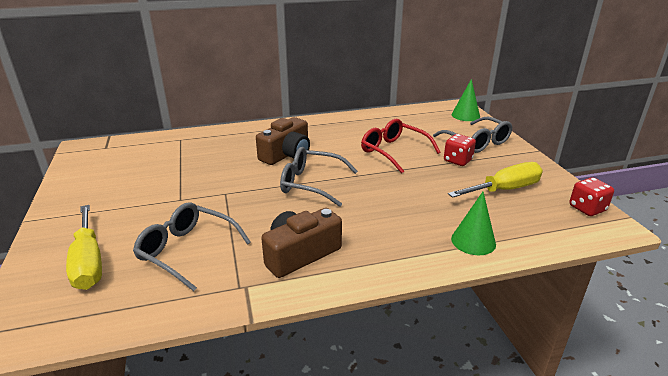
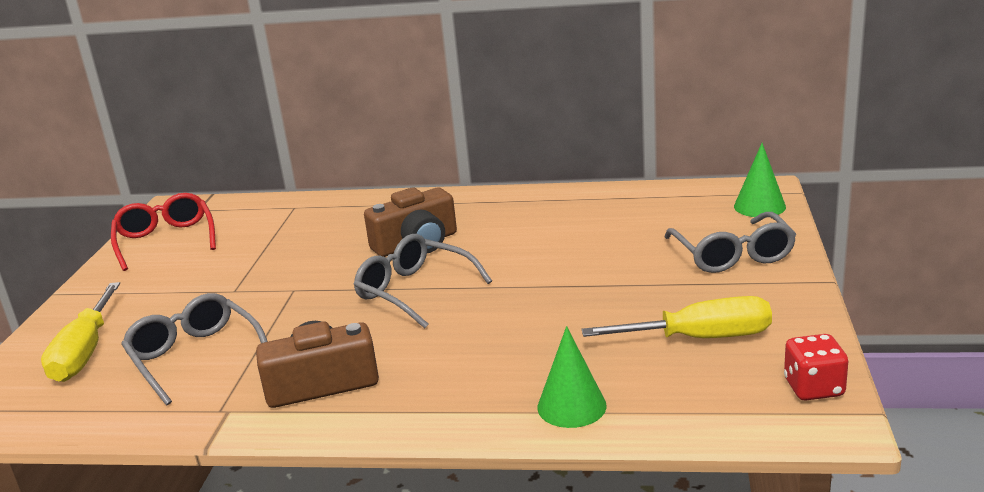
camera: 25 degrees right, 5 degrees down
red glasses [361,119,441,173] -> red glasses moved to [111,193,216,271]
red dice [444,134,476,166] -> none

